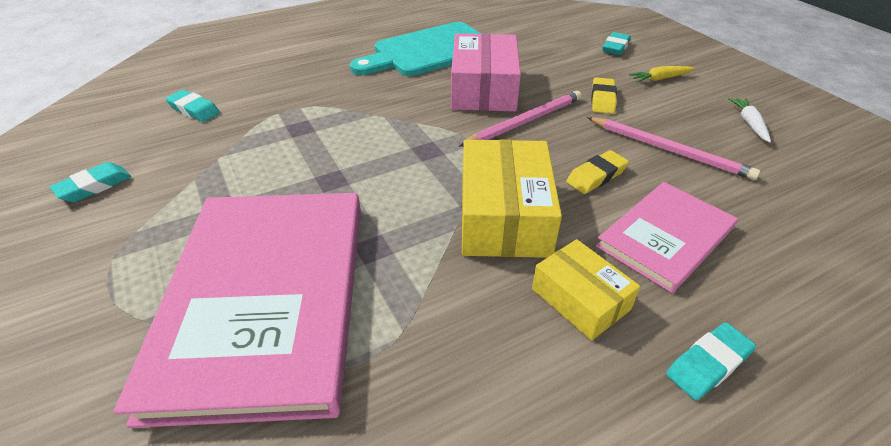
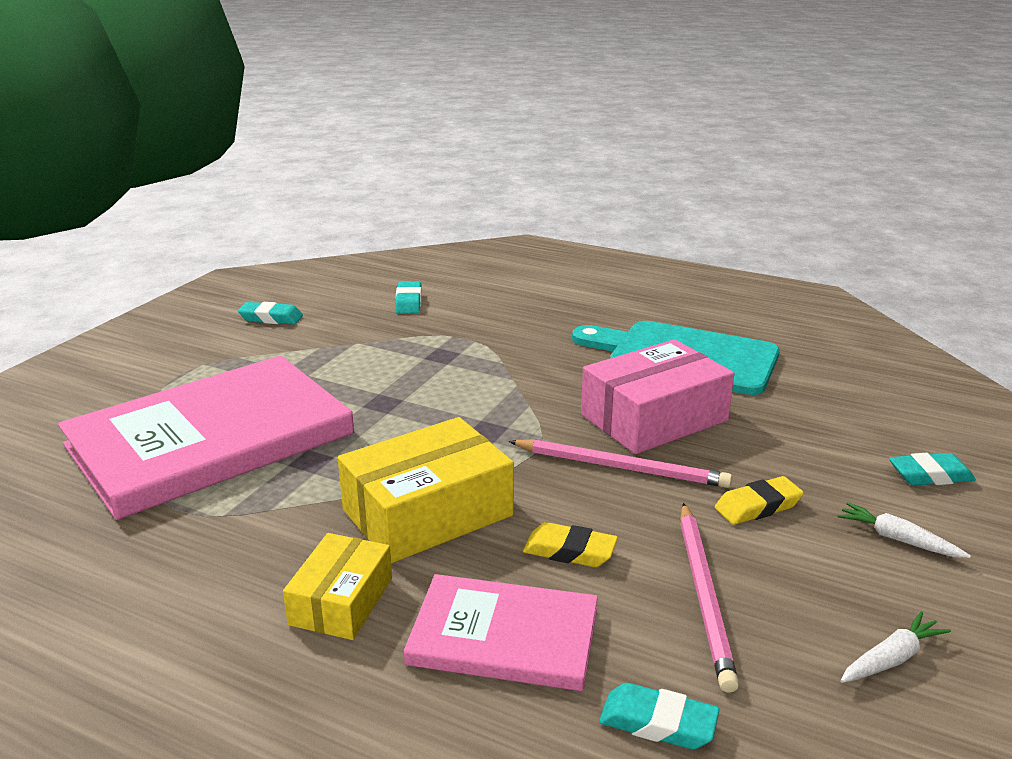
camera: 55 degrees right, 15 degrees down
yellow carrot [629,66,695,82] -> white carrot [837,502,971,558]
turquoise eraser [666,322,756,400] -> turquoise eraser moved to [599,683,720,750]

